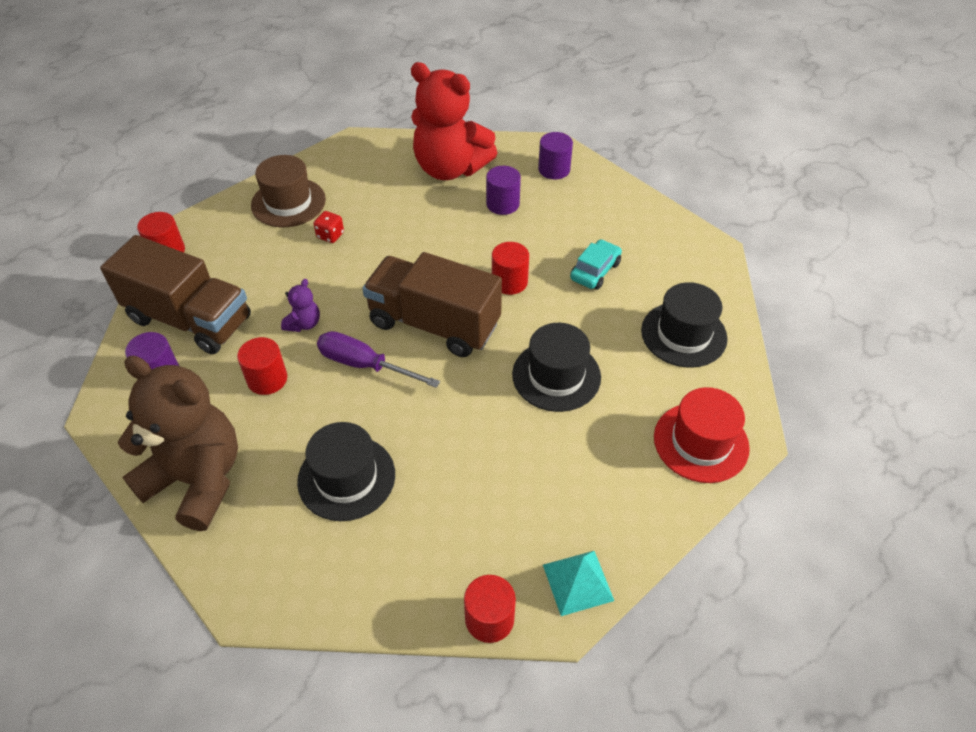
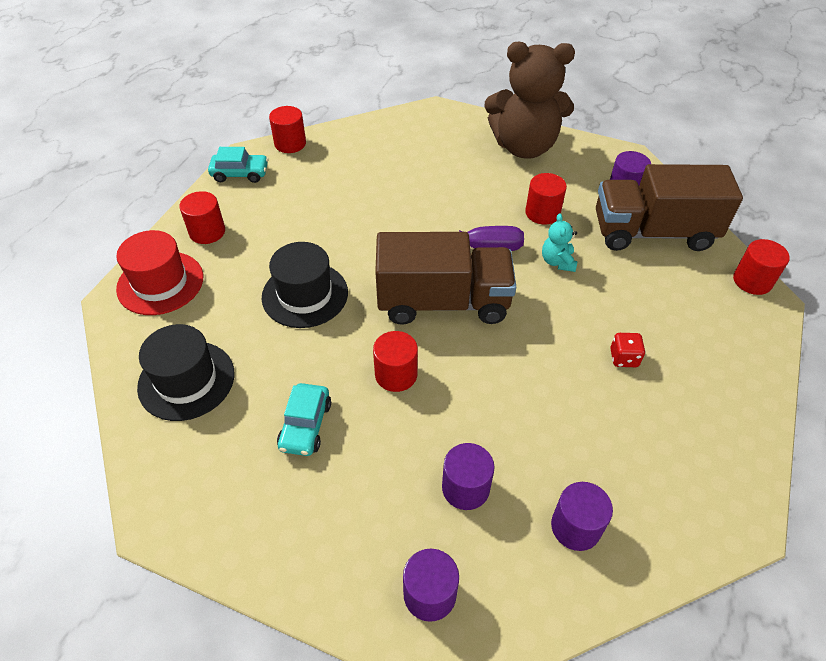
camera: 155 degrees right, 0 degrees up
brown hat [251,155,326,227] -> none
purple teddy bear [281,279,320,332] -> turquoise teddy bear [542,213,577,272]
black hat [297,422,395,521] -> none
red teddy bear [411,62,497,180] -> purple cylinder [551,482,613,551]
turquoise pyramid [543,551,614,616] -> turquoise car [208,147,268,183]
none -> red cylinder [179,191,225,244]

